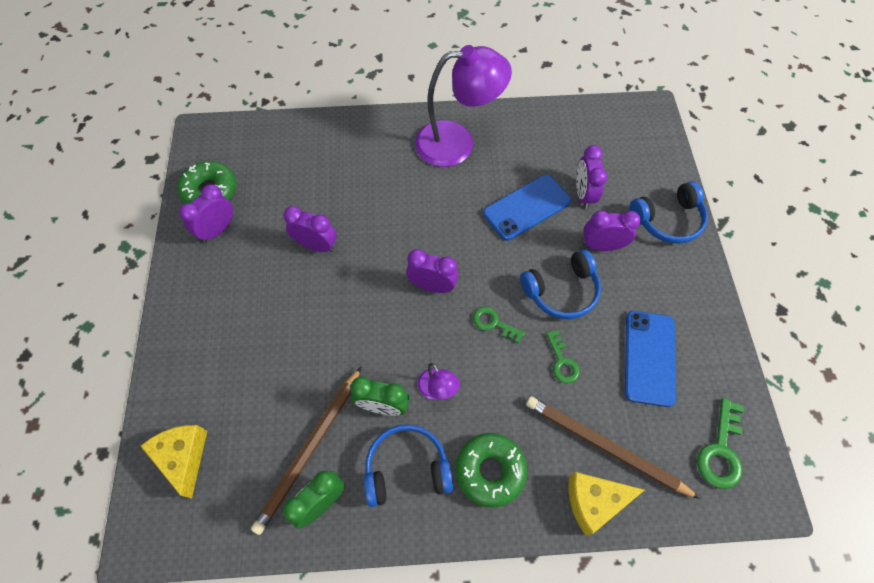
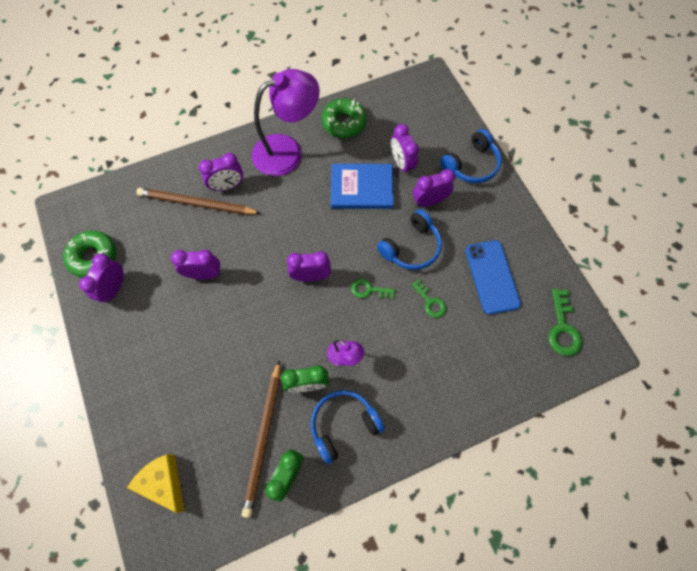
camera: 20 degrees left, 5 degrees up
green donut [456,433,527,508] -> green donut moved to [321,98,367,138]
blue phone [483,175,571,241] -> blue book [331,164,394,209]
brown pencil [526,396,700,499] -> brown pencil moved to [136,188,260,215]
yellow cheese [568,472,644,535] -> none
none -> purple clock [199,153,243,191]

